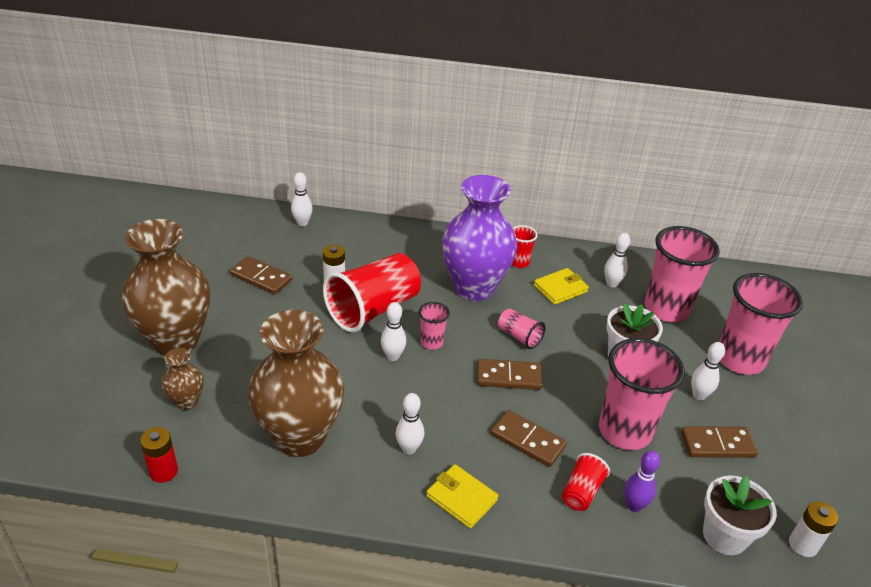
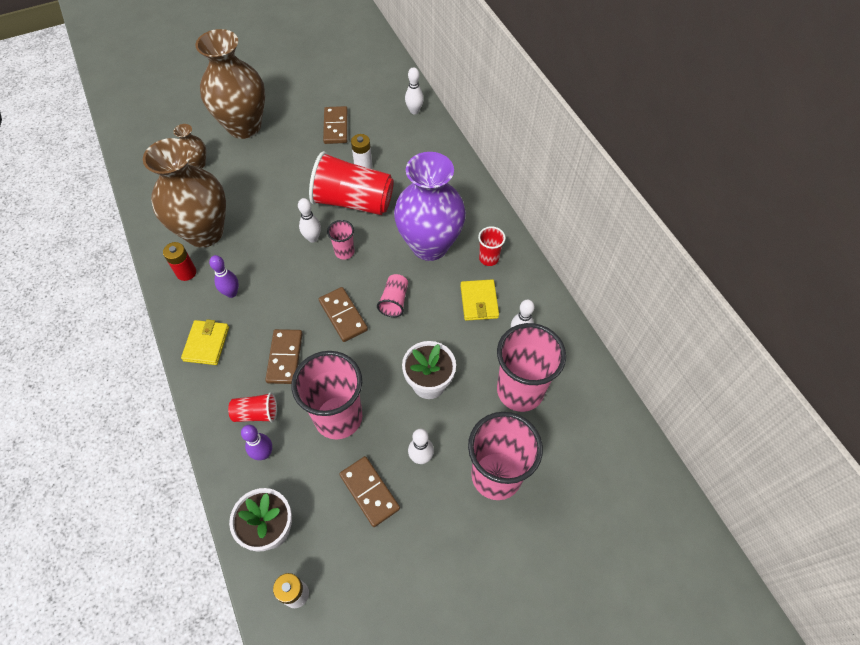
camera: 60 degrees right, 20 degrees up
red battery [140,427,178,483] -> red battery moved to [163,242,196,281]
white bowling pin [396,393,424,454] -> purple bowling pin [209,255,239,298]
yellow wallet [534,268,589,305] -> yellow wallet turned 60 degrees clockwise [460,279,499,321]

